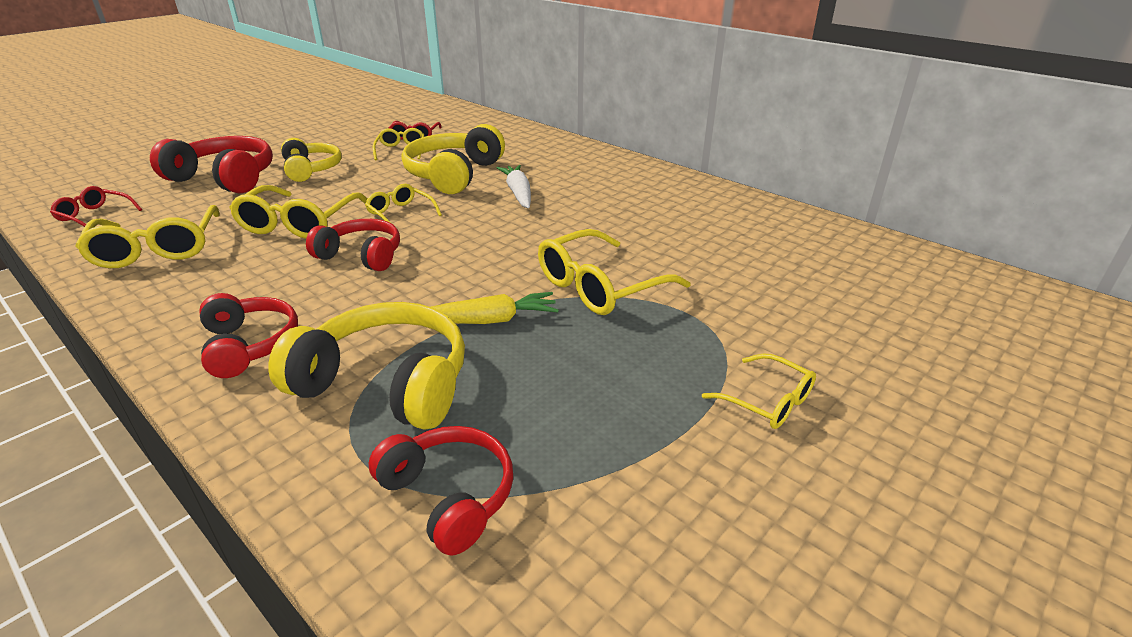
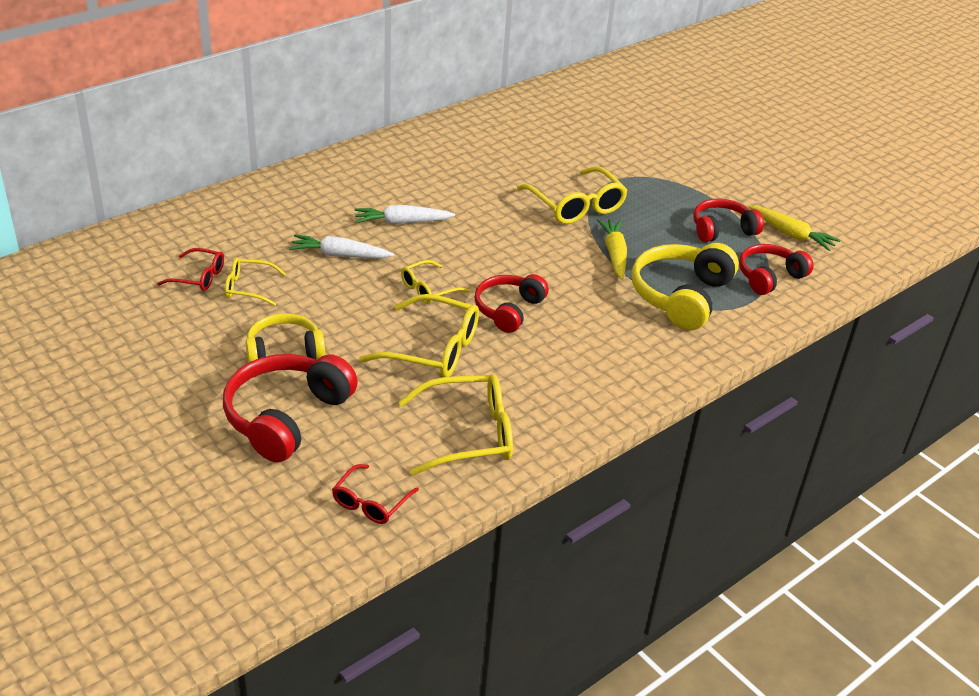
camera: 85 degrees left, 5 degrees up
red headphones [199,293,298,378] -> red headphones moved to [693,199,764,242]
yellow headphones [402,124,505,194] -> white carrot [289,234,394,259]
yellow glasses [702,353,816,429] -> none
none -> yellow carrot [749,206,841,251]

